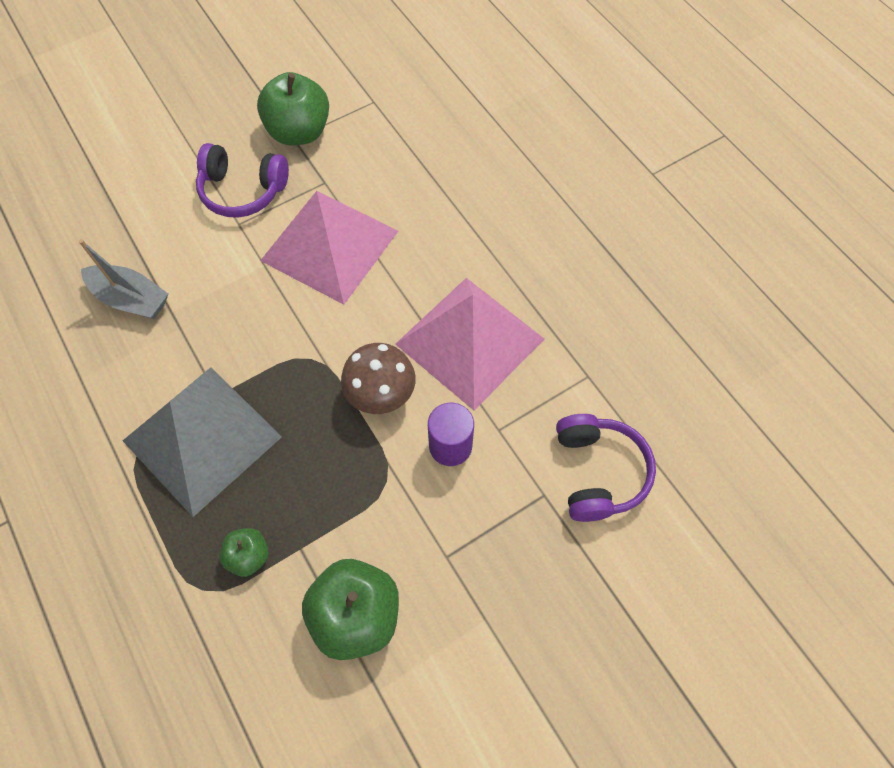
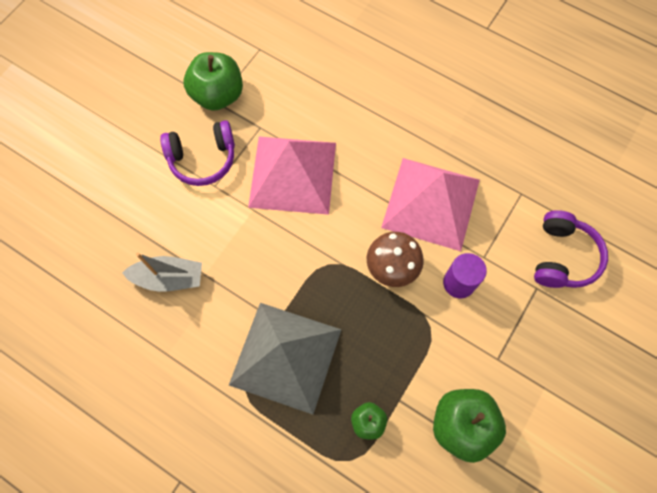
camera: 25 degrees left, 5 degrees up
purple headphones [556,414,656,522] -> purple headphones turned 45 degrees clockwise [534,210,608,288]

